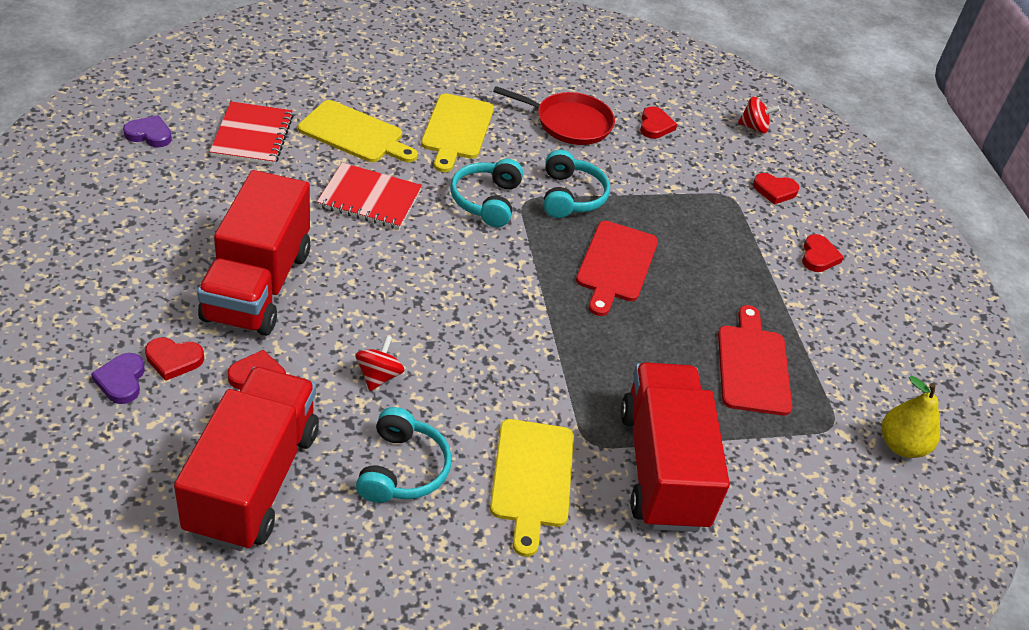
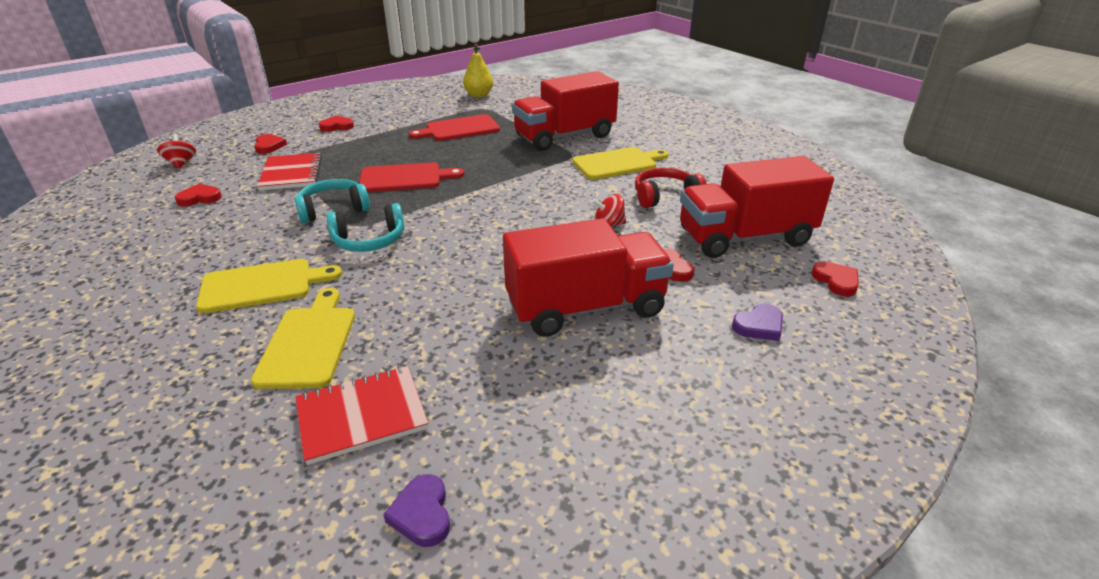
camera: 110 degrees left, 10 degrees down
red heart [145,338,204,381] -> red heart moved to [812,261,859,297]
red notebook [317,163,422,229] -> red notebook moved to [257,153,322,190]
turquoise headphones [356,407,452,503] -> red headphones [635,167,707,208]
red pan [493,86,615,145] -> none

